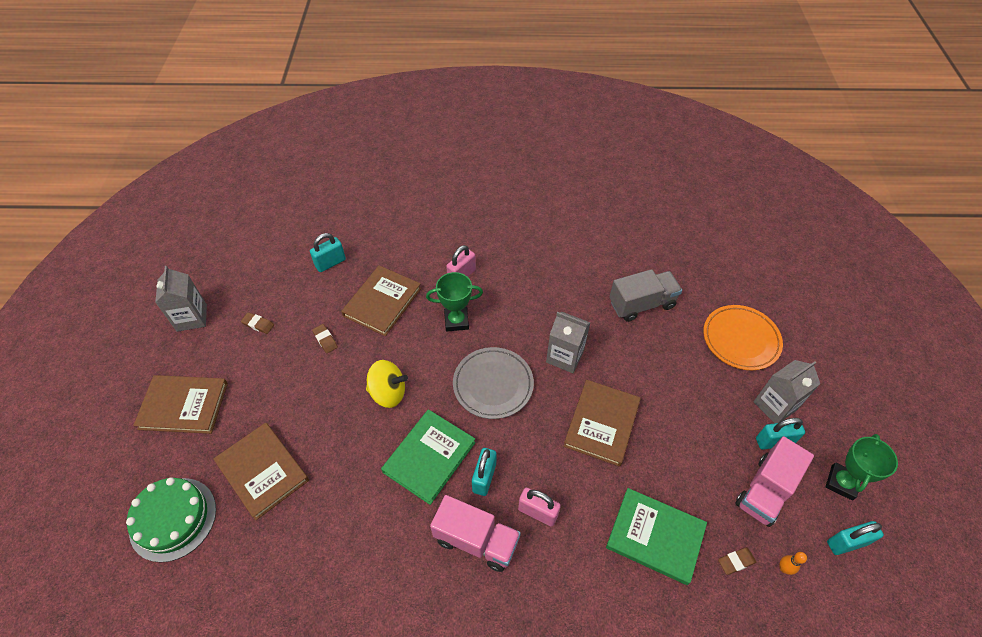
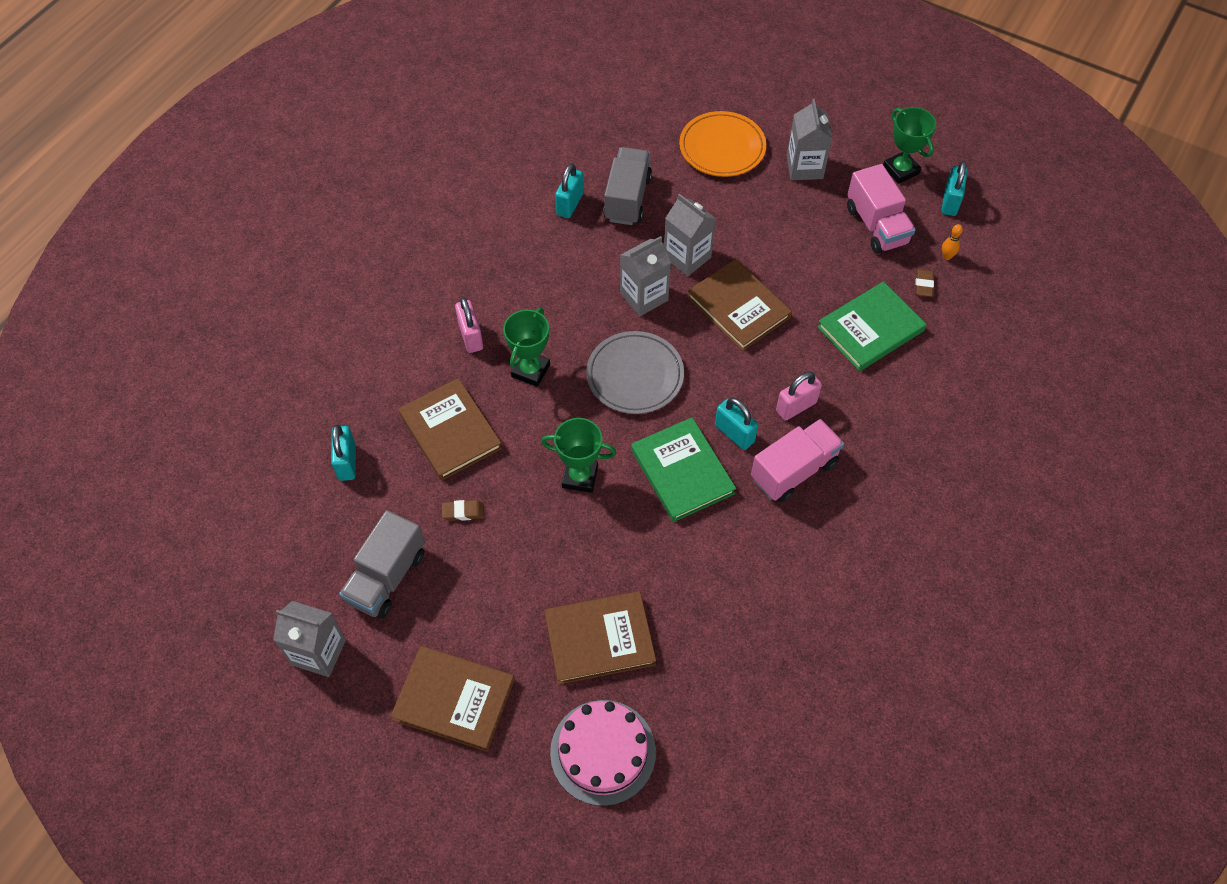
camera: 60 degrees left, 5 degrees up
green cake [126,478,216,563] -> pink cake [550,700,656,806]
brown book [133,375,228,434] -> brown book turned 75 degrees clockwise [390,646,515,752]
brown eraser [241,312,274,334] -> grey truck [339,510,425,619]
yellow spinning top [366,360,408,408] -> green trophy [541,418,616,493]
turquoise padlock [756,418,805,450] -> turquoise padlock moved to [555,163,584,218]
none -> grey carton [664,194,716,276]

